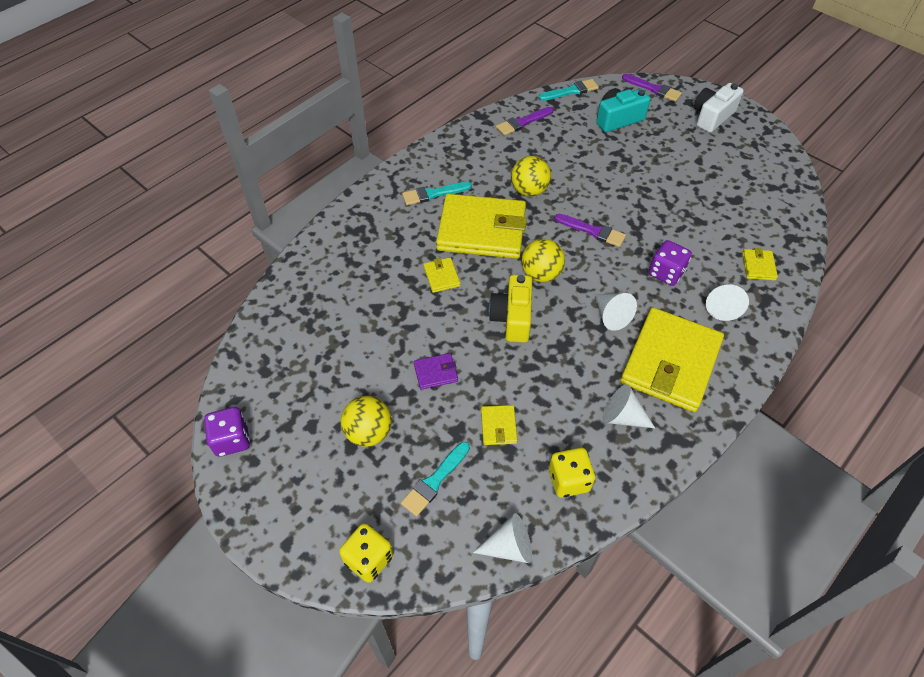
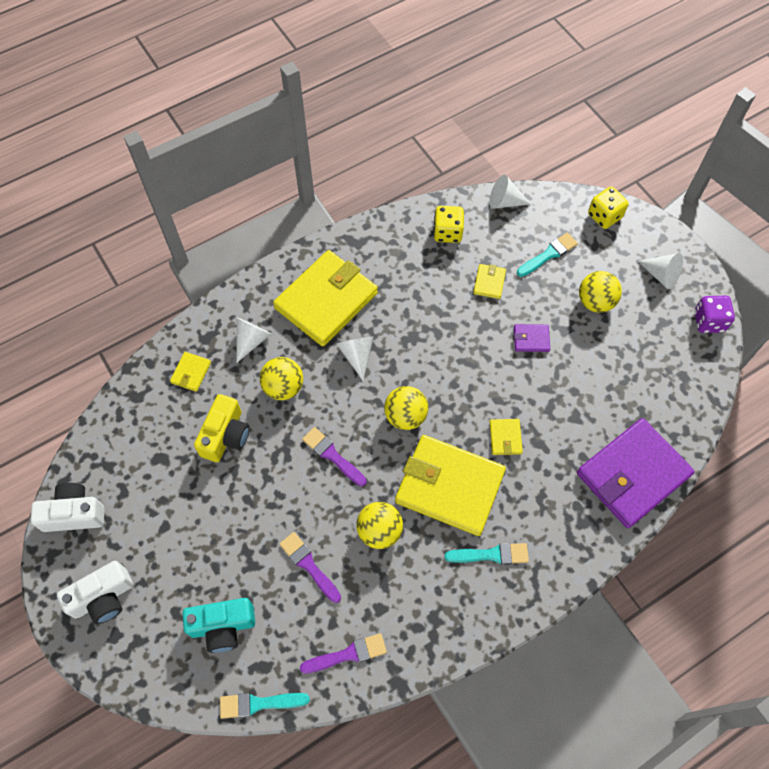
camera: 165 degrees left, 10 degrees up
yellow camera [489,275,532,343] -> yellow camera moved to [194,394,250,462]
white cone [603,384,655,428] -> white cone moved to [638,253,683,289]
purple brush [622,74,682,102] -> purple brush moved to [279,532,341,603]
purple dice [649,240,692,286] -> yellow ball [260,357,303,400]
none -> white camera [30,483,105,532]
none -> purple wallet [577,418,695,528]

